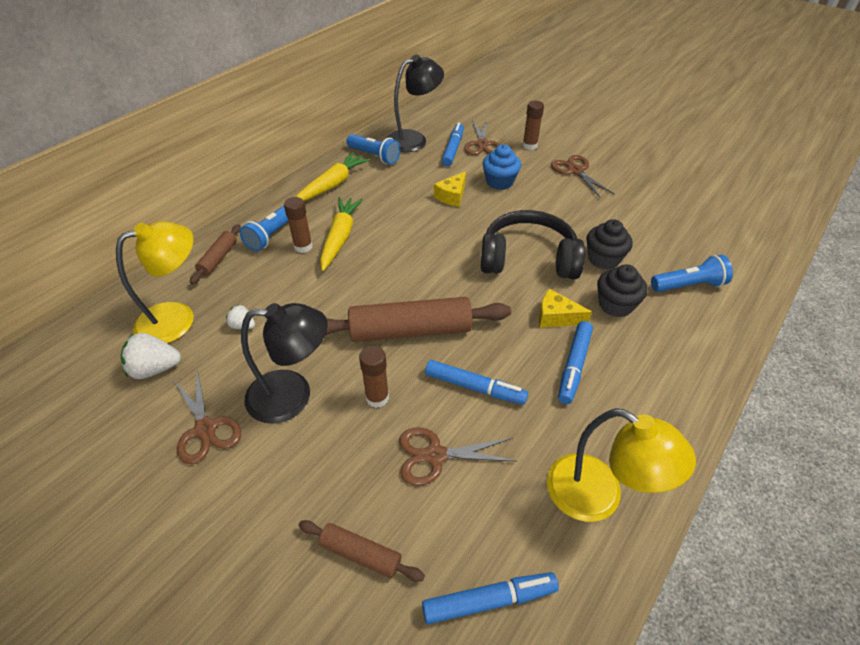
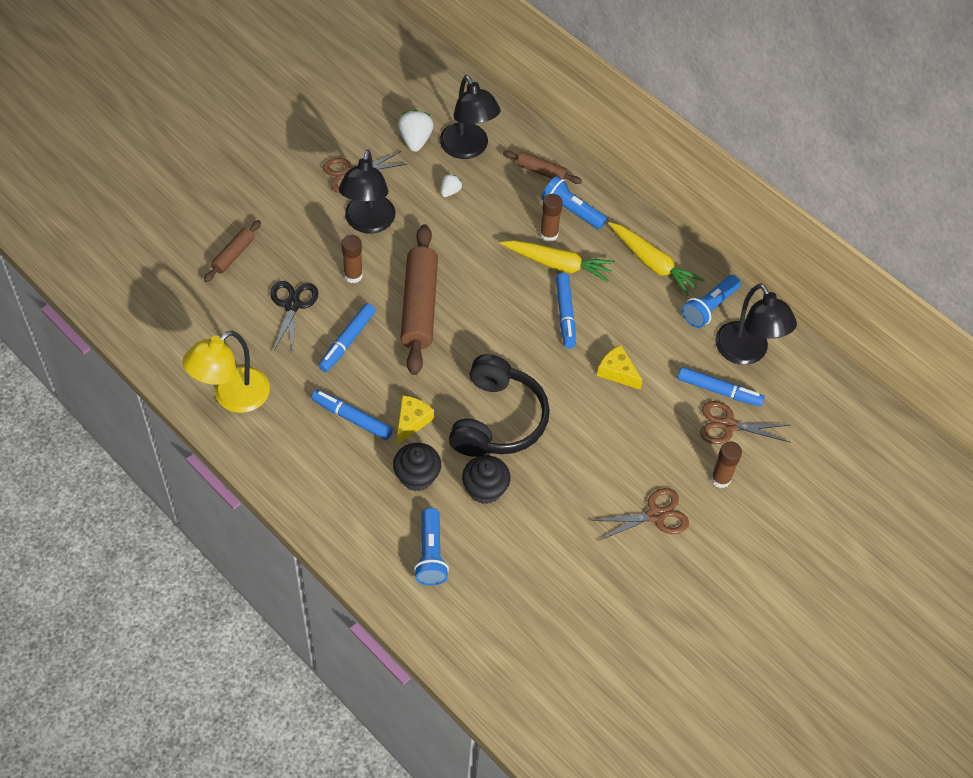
camera: 95 degrees right, 10 degrees up
yellow lamp [116,221,194,343] -> black lamp [440,75,501,159]
brown scissors [399,427,517,486] -> black scissors [271,281,318,356]
blue marker [422,572,559,624] -> blue marker moved to [556,273,576,349]
blue cupcake [483,144,521,190] -> none

